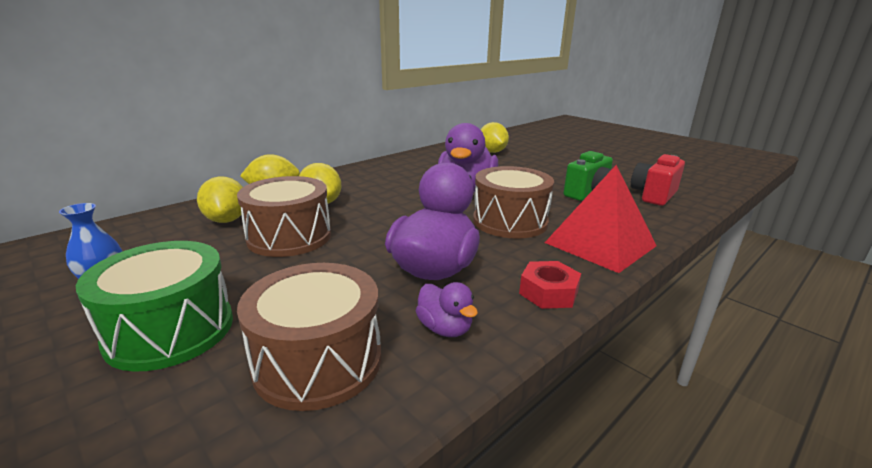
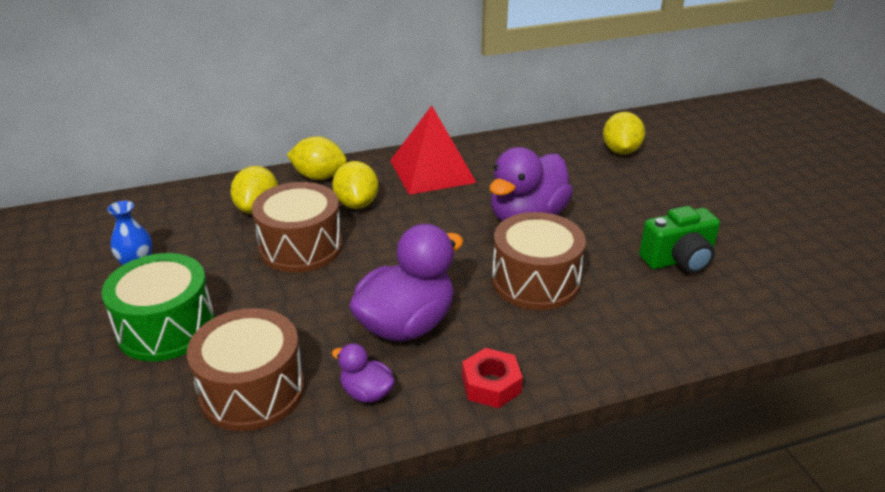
camera: 25 degrees right, 10 degrees up
purple duck [416,282,478,337] -> purple duck turned 135 degrees clockwise [332,343,395,403]
red pyramid [545,165,657,273] -> red pyramid moved to [390,106,477,195]
red camera [631,154,685,206] -> none

